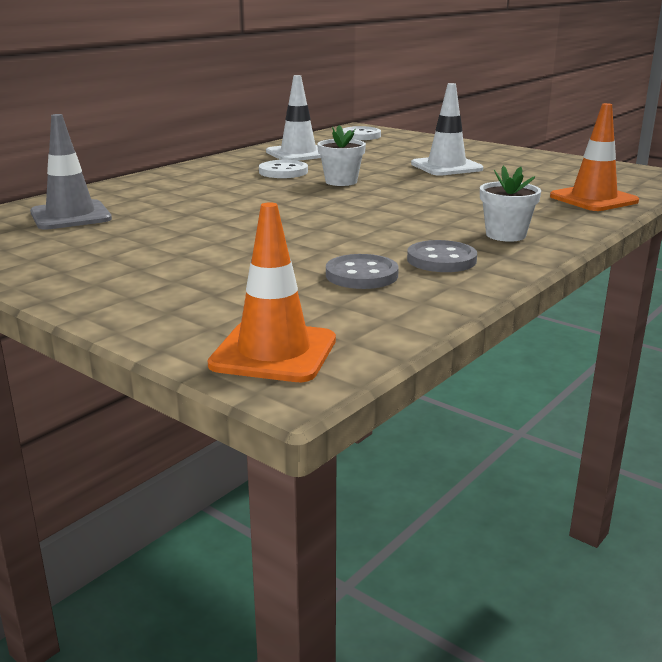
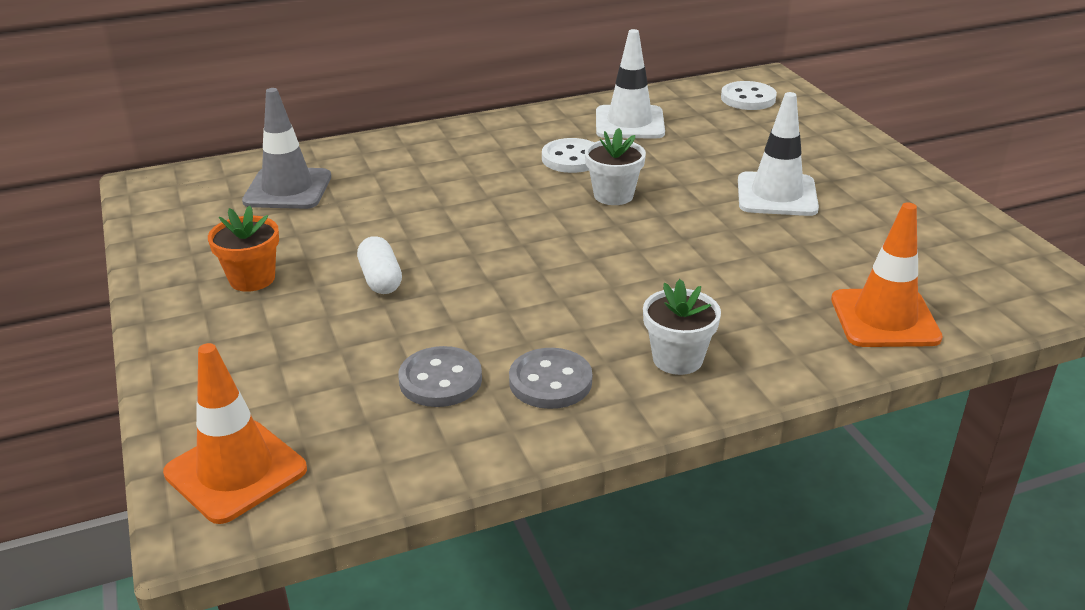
camera: 30 degrees right, 10 degrees up
none -> orange flower pot [208,206,279,292]
none -> white capsule [357,236,402,294]

